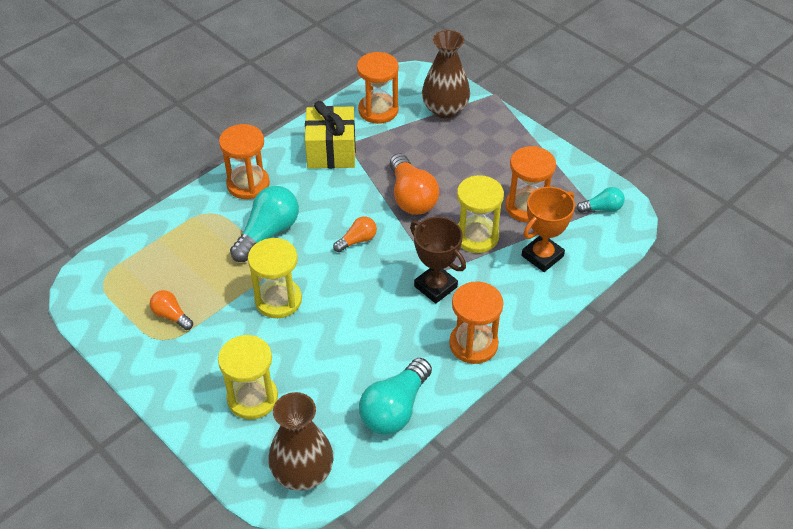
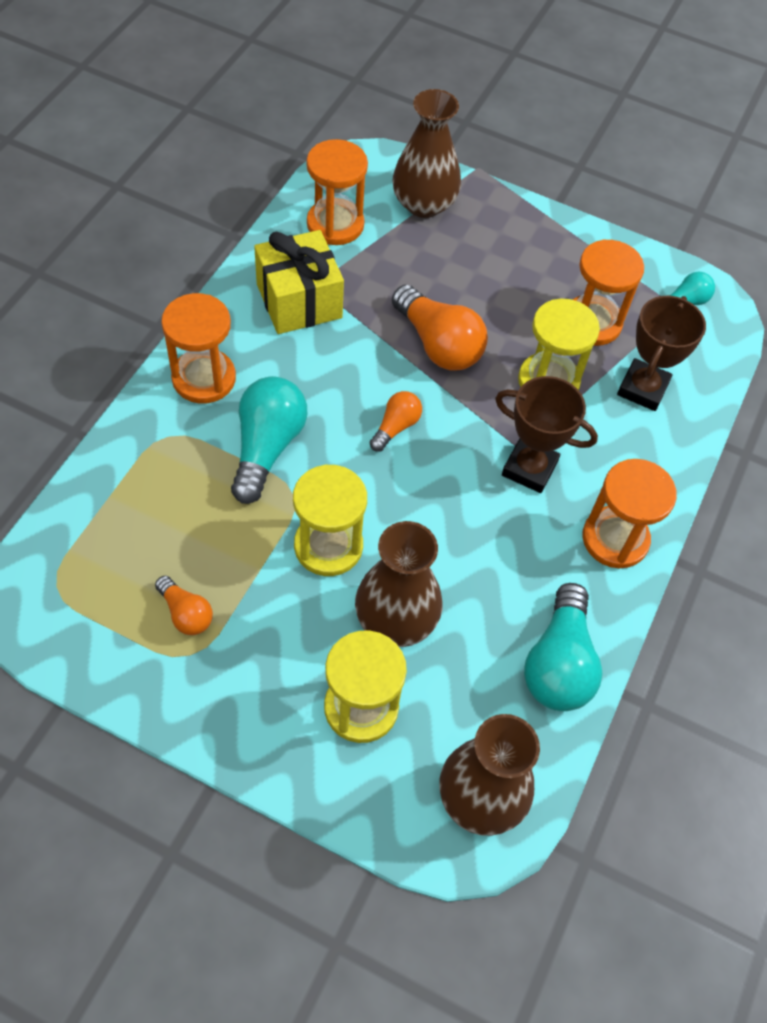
camera: 25 degrees left, 10 degrees up
orange light bulb [150,290,193,330] -> orange light bulb turned 150 degrees counterclockwise [155,575,213,635]
orange trophy [522,187,575,272] -> brown trophy [617,296,706,411]
none -> brown vase [355,521,442,647]

